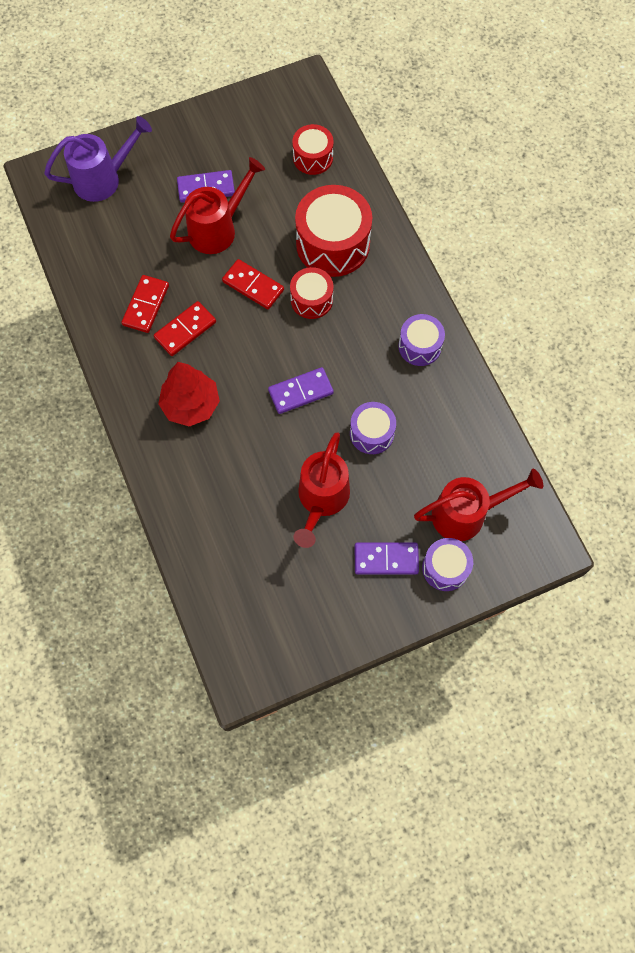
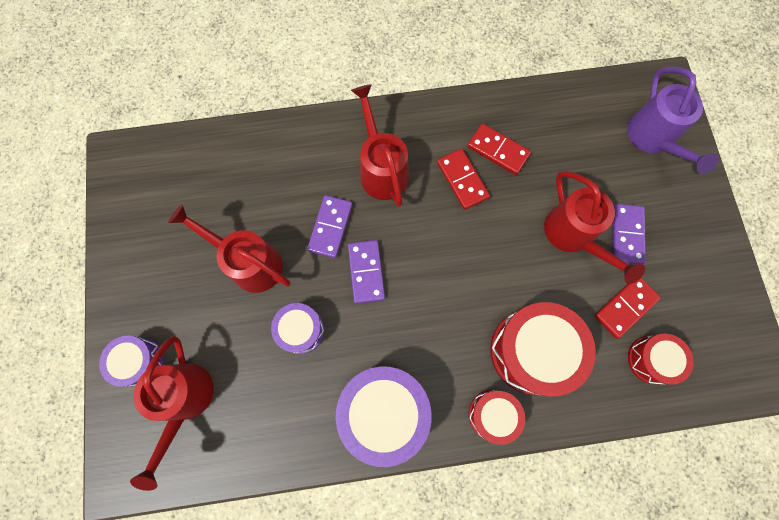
camera: 105 degrees right, 5 degrees up
red tree [158,362,220,426] -> red watering can [351,84,409,207]
red domino [222,259,284,309] -> red domino moved to [594,278,661,339]
red drum [290,267,333,319] -> red drum moved to [469,390,525,445]
purple domino [355,543,419,575] -> purple domino moved to [307,195,353,258]
purple drum [398,314,445,366] -> purple drum [336,366,432,467], size x1.78

